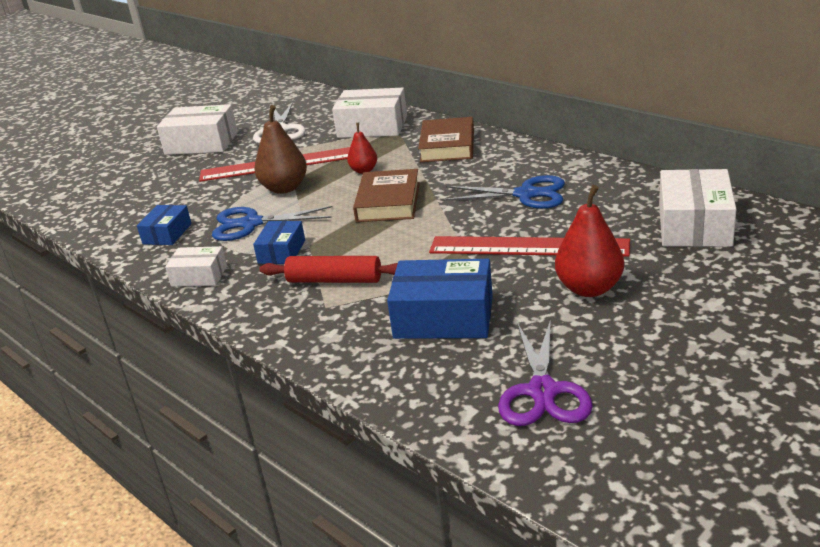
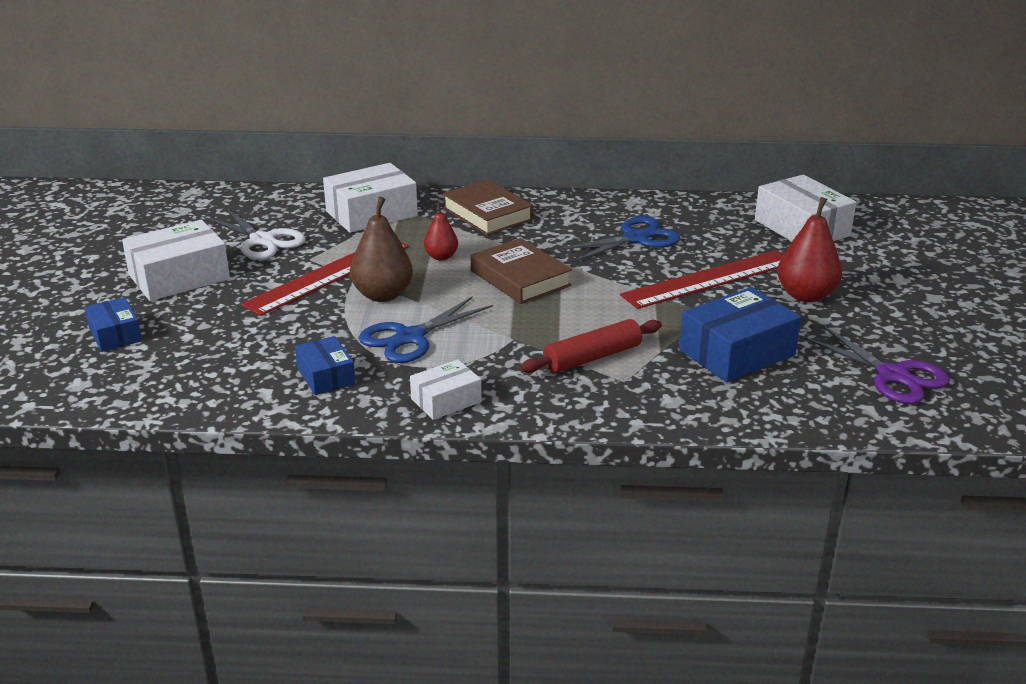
camera: 45 degrees left, 0 degrees up
blue box [253,221,305,264] -> blue box moved to [84,297,142,352]

